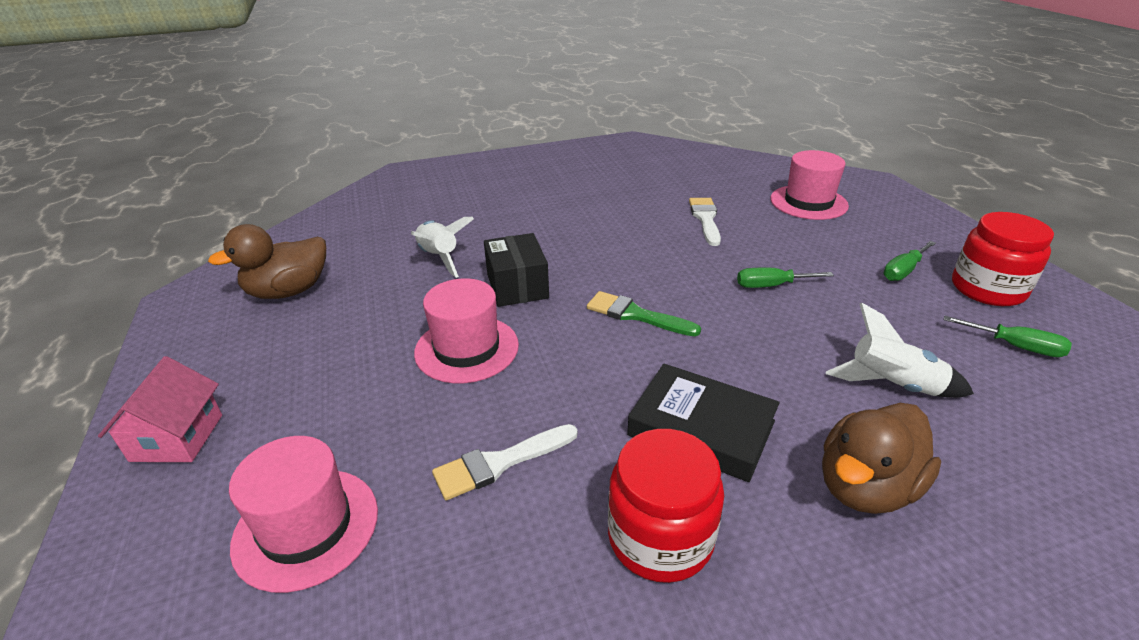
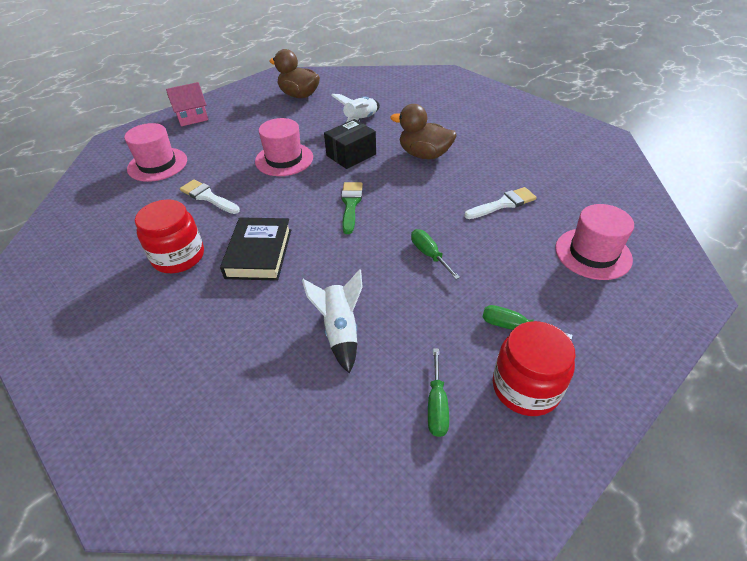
camera: 65 degrees right, 10 degrees up
brown duck [822,403,941,514] -> brown duck moved to [390,104,456,159]

